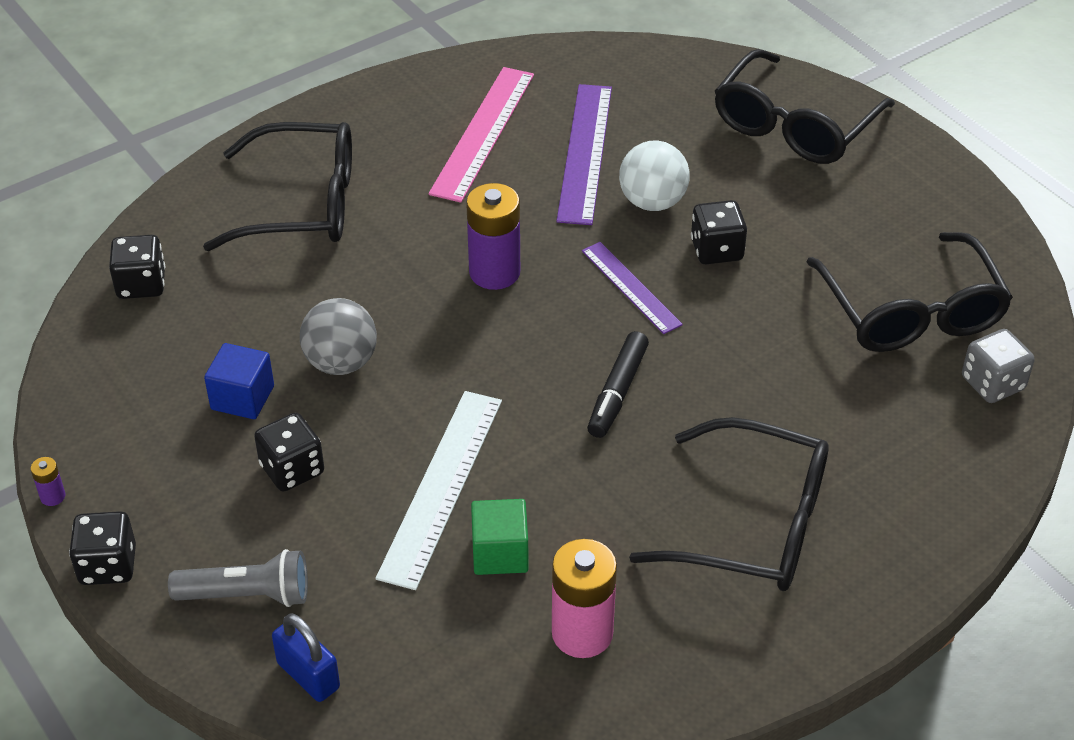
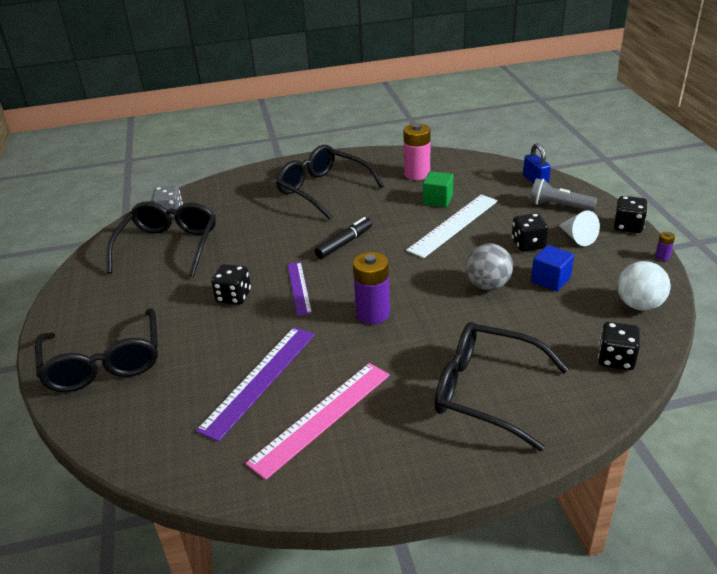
camera: 155 degrees left, 10 degrees down
white ball [619,140,690,211] -> white ball moved to [617,261,671,310]
black glasses [715,49,895,164] -> black glasses turned 105 degrees clockwise [35,308,158,392]
none -> white cone [559,210,600,246]

